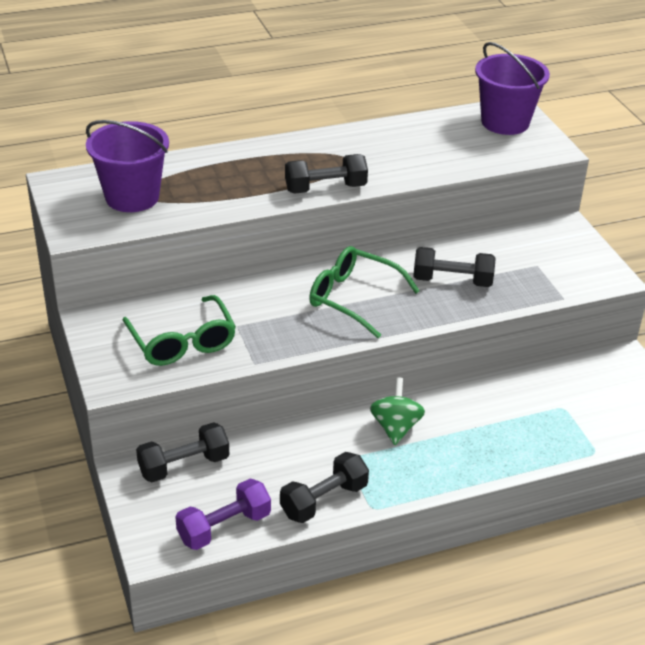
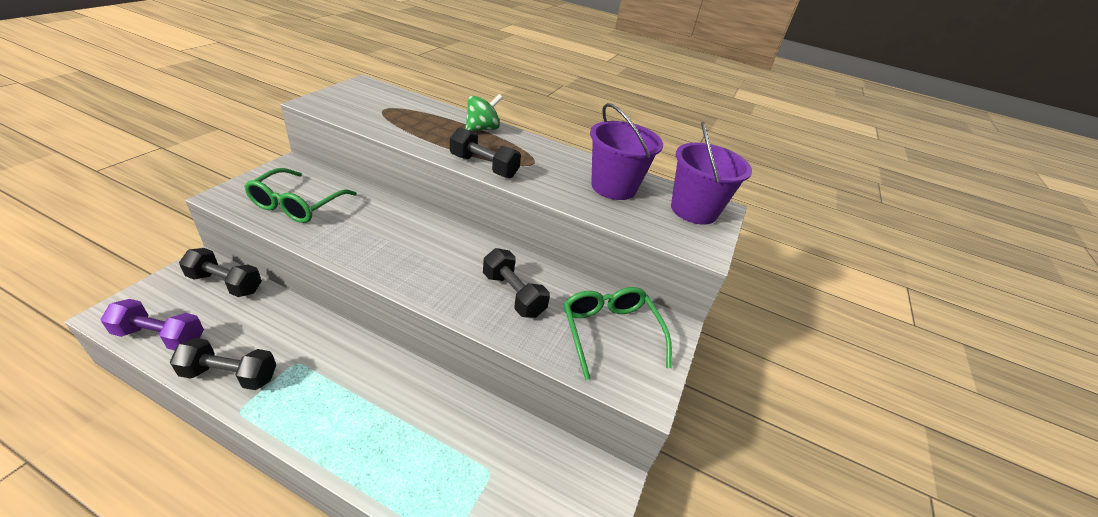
camera: 40 degrees right, 0 degrees up
purple bucket [86,120,169,212] -> purple bucket moved to [590,103,663,200]
green glasses [309,246,420,338] -> green glasses moved to [564,287,672,380]
green spinning top [370,378,425,445] -> green spinning top moved to [465,94,503,131]

